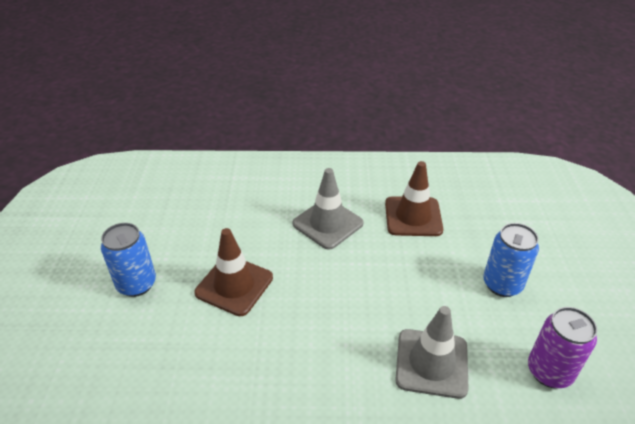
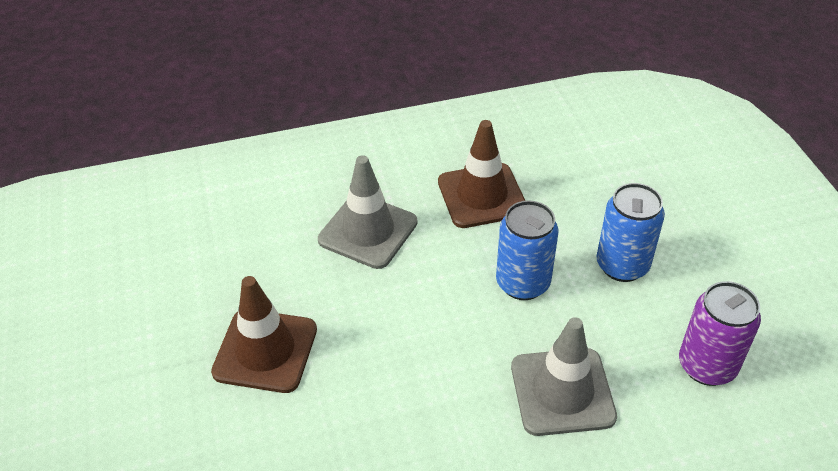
camera: 15 degrees left, 5 degrees up
blue can [101,223,156,297] -> blue can moved to [496,200,558,300]

